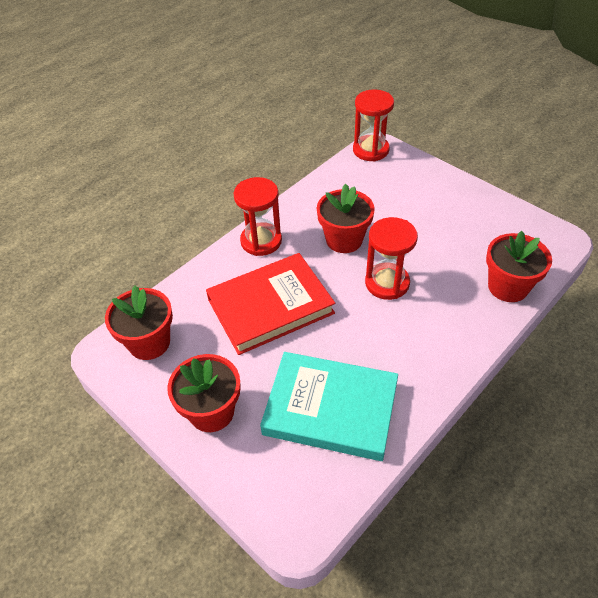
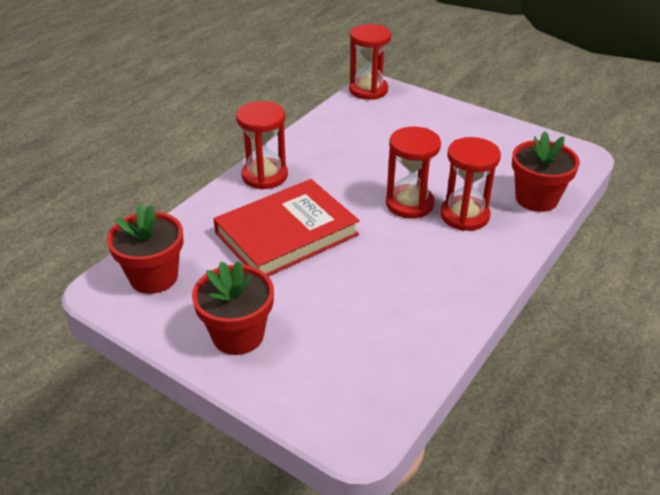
camera: 10 degrees left, 10 degrees down
turquoise book [260,352,398,461] -> none
red flower pot [317,184,375,253] -> none
none -> red hourglass [440,137,501,231]

